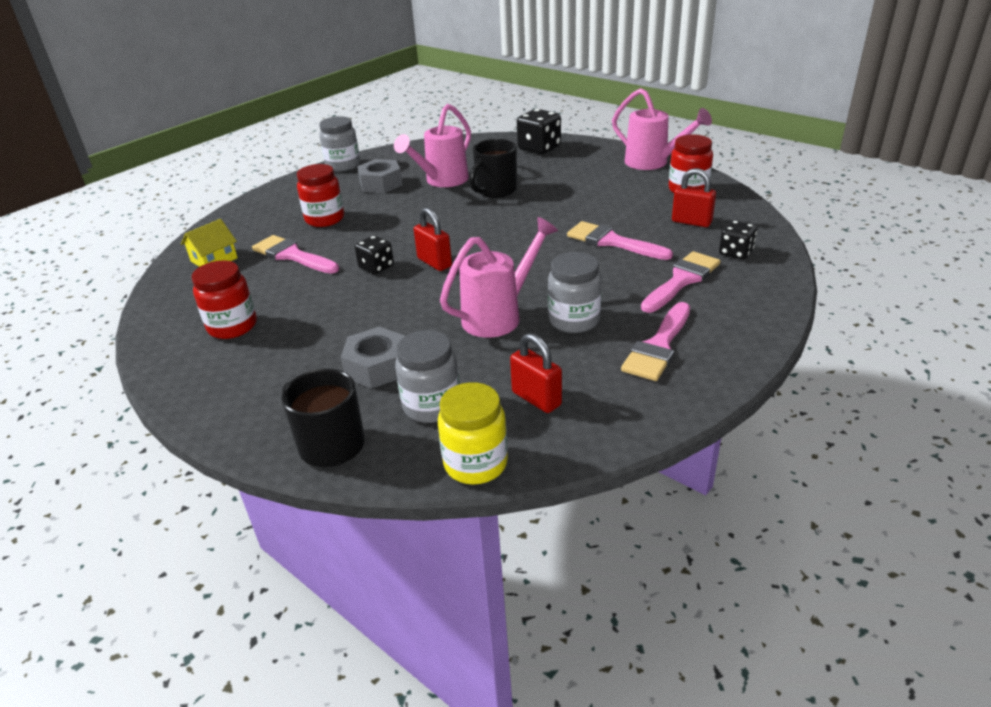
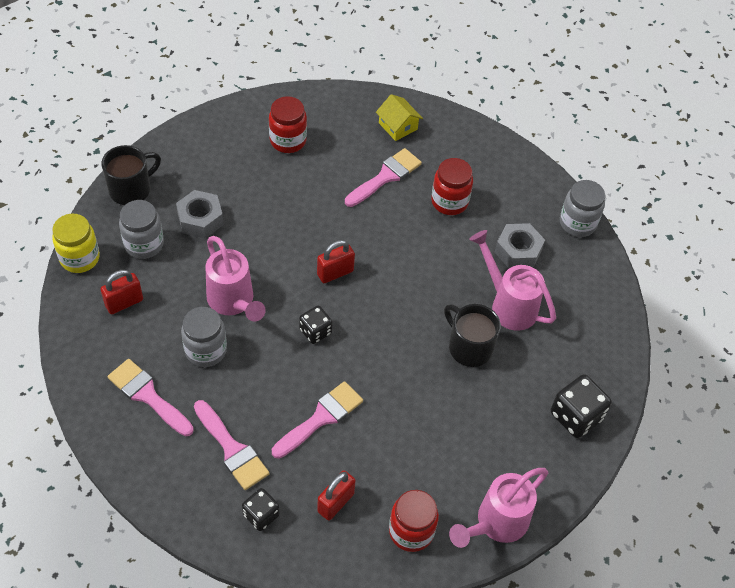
camera: 95 degrees right, 20 degrees up
black dice [355,235,394,274] -> black dice moved to [299,306,332,344]

